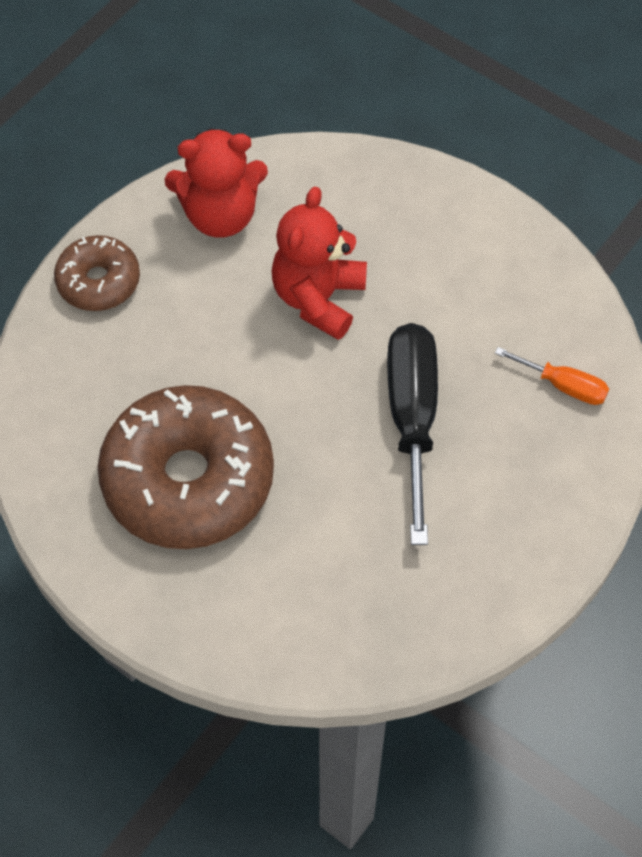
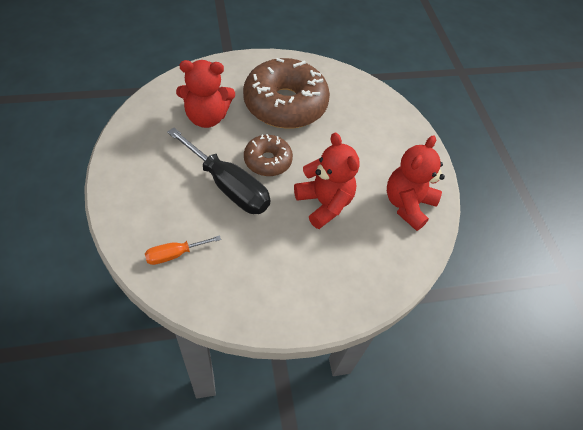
camera: 125 degrees right, 5 degrees down
brown donut [54,235,140,311] -> brown donut moved to [244,134,293,176]
none -> red teddy bear [176,60,235,128]

